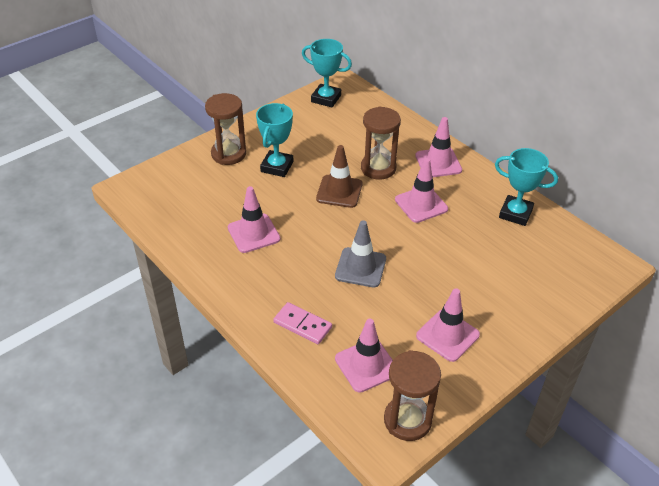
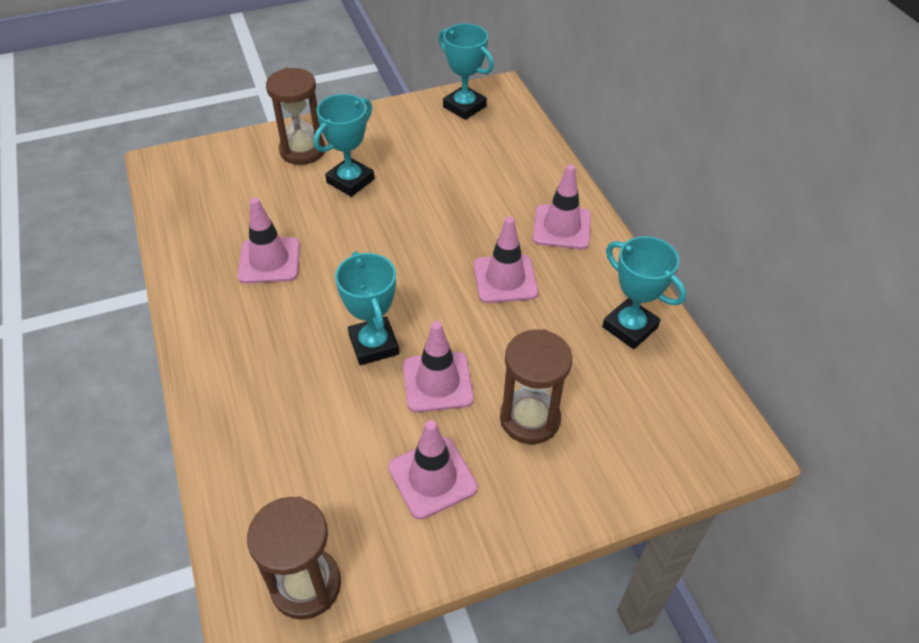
camera: 20 degrees right, 5 degrees up
pink domino [273,302,332,344] -> none
brown traffic cone [316,145,363,208] -> none
grey traffic cone [335,220,386,288] -> turquoise trophy [335,251,399,365]
pink traffic cone [335,319,393,393] -> pink traffic cone moved to [403,321,474,413]
brown hourglass [361,106,401,180] -> brown hourglass moved to [500,329,572,444]

